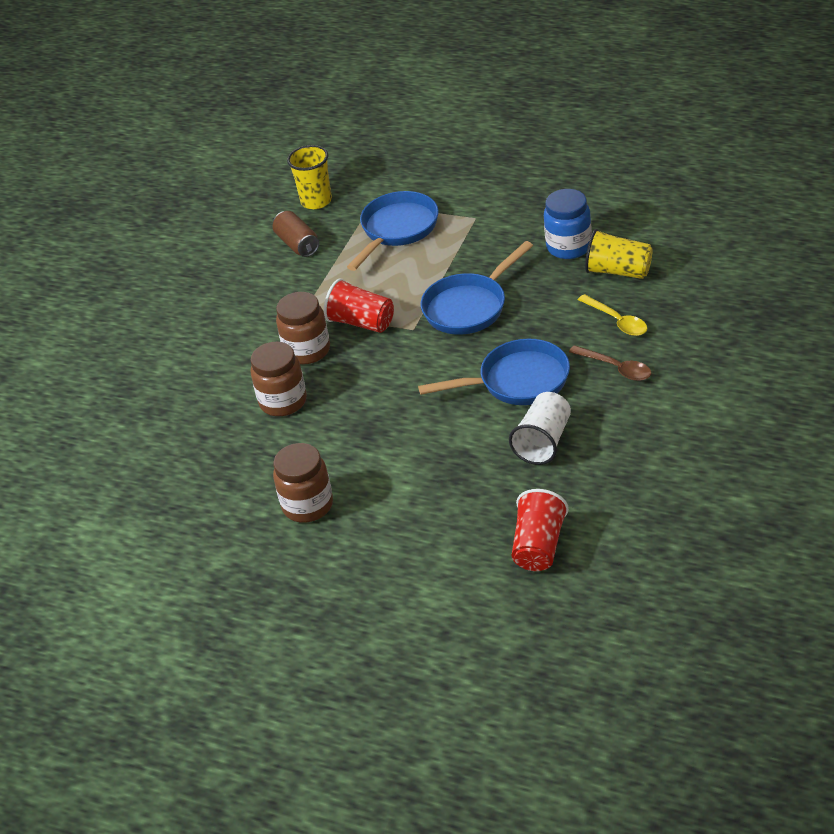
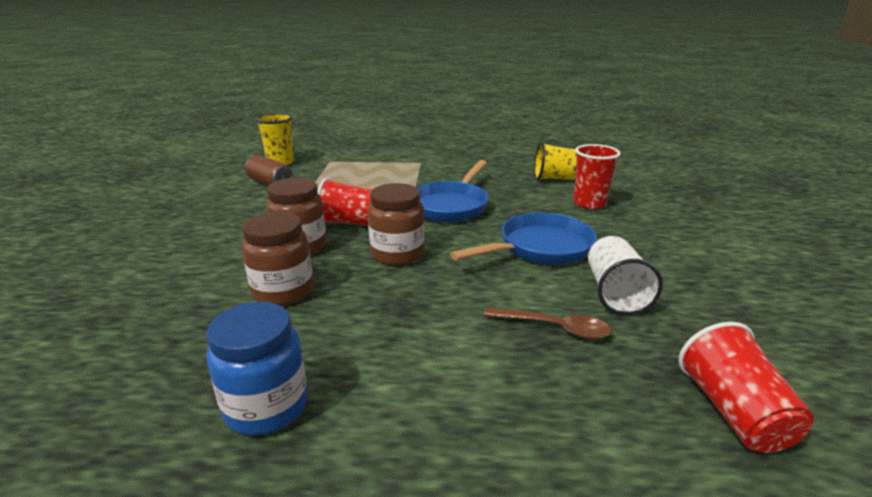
camera: 25 degrees left, 15 degrees down
brown jar [273,443,333,523] -> brown jar moved to [368,183,424,265]
blue pan [347,191,439,271] -> none
blue jar [544,189,592,259] -> blue jar moved to [206,302,308,436]
brown spoon [569,345,651,381] -> brown spoon moved to [484,307,612,339]
yellow spoon [578,294,647,336] -> red cup [573,144,621,209]

